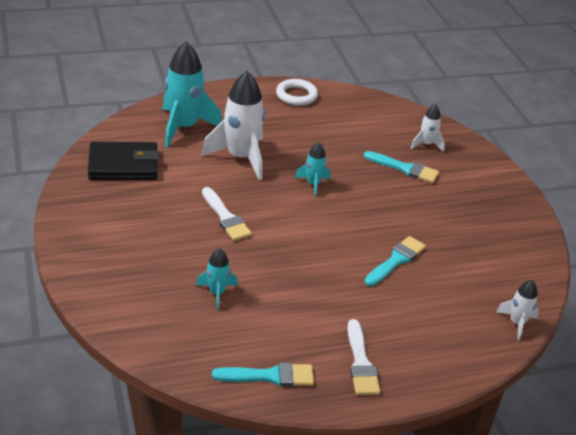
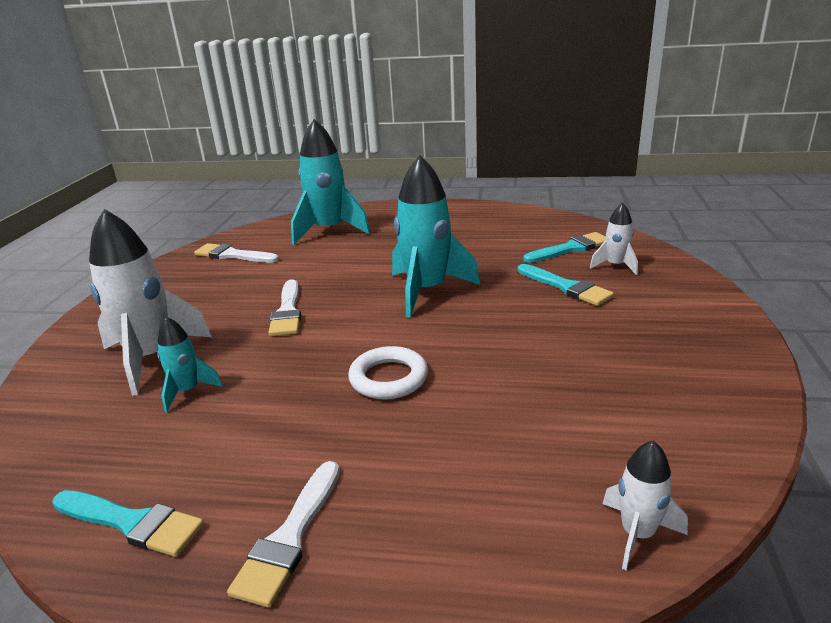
camera: 30 degrees right, 10 degrees down
black wallet [88,142,159,180] -> white brush [194,243,279,263]
white rocket [201,71,265,180] -> white rocket moved to [89,209,212,396]
white ring [276,79,318,106] -> white ring moved to [348,346,428,399]
turquoise rocket [295,142,330,197] -> turquoise rocket [392,155,480,318], size x1.99
turquoise brush [364,236,426,286] -> turquoise brush moved to [523,232,606,263]

